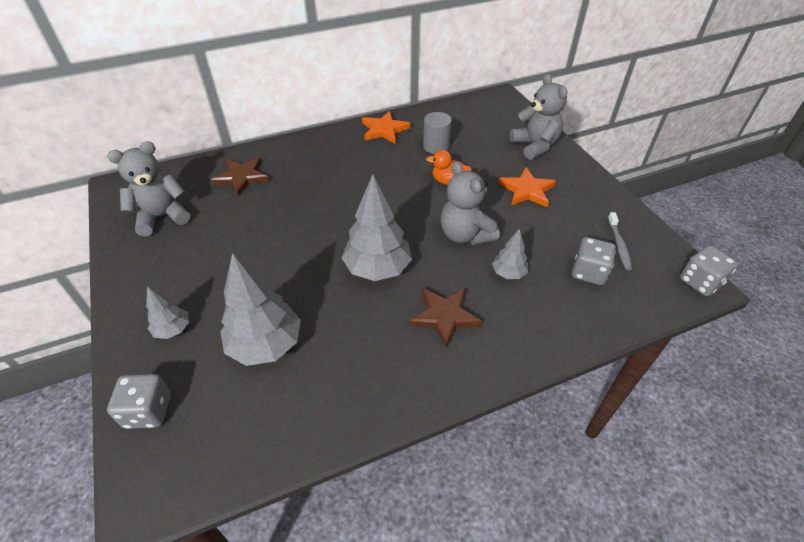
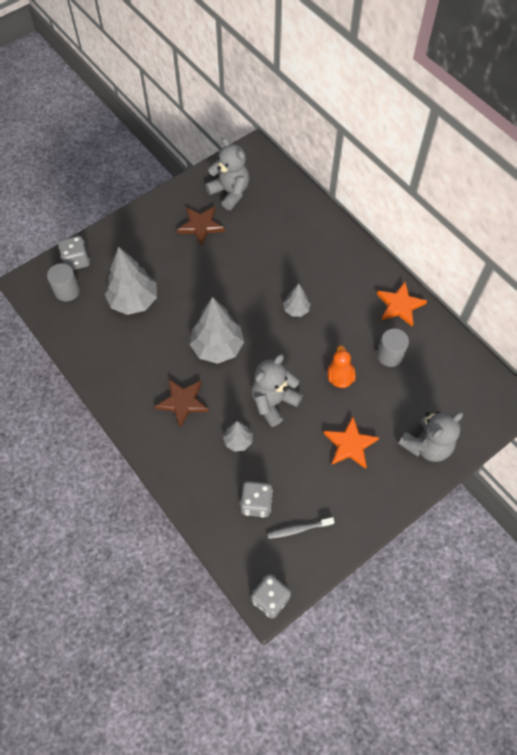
camera: 75 degrees right, 15 degrees up
grey tree [146,286,189,339] -> grey tree moved to [283,284,311,317]
brown star [211,157,269,196] -> brown star moved to [177,206,225,246]
none -> grey cylinder [47,263,80,301]

